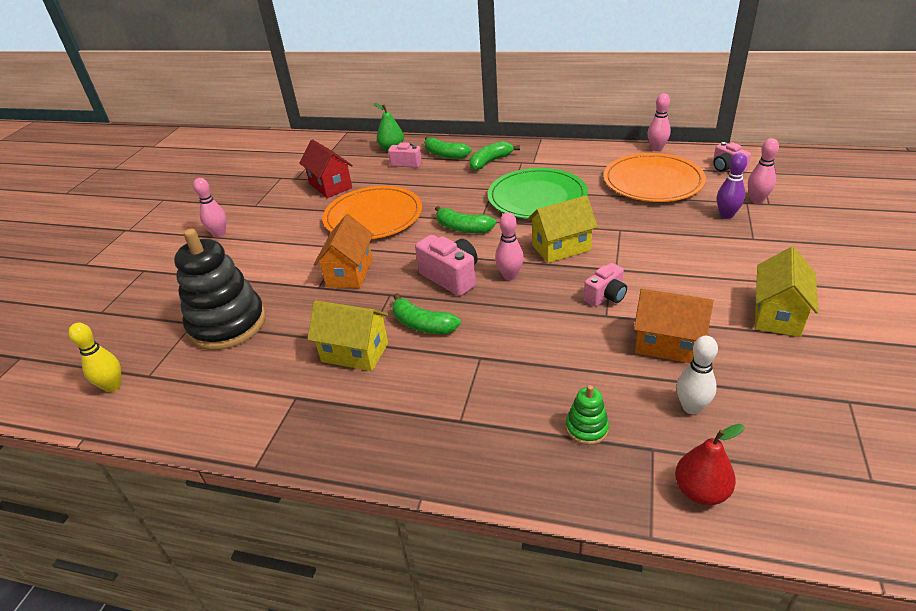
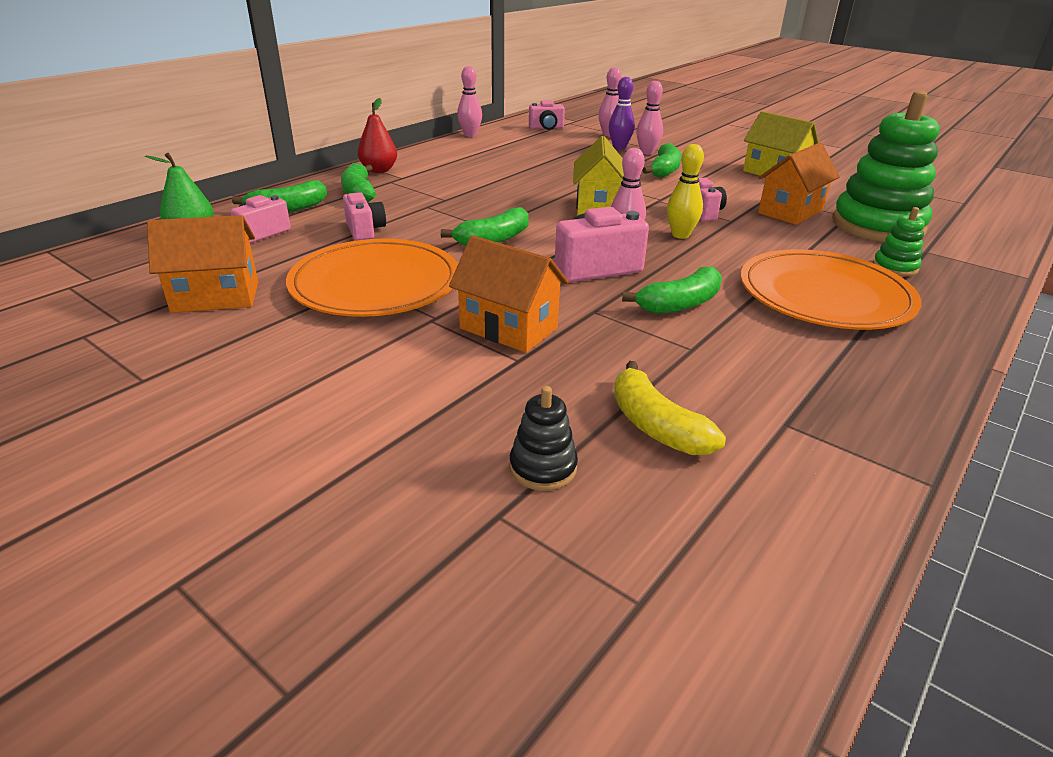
camera: 70 degrees left, 5 degrees down
yellow bowling pin [68,323,121,392] -> yellow bowling pin moved to [667,144,704,239]
black stacking toy [174,229,266,350] -> black stacking toy [509,386,578,491], size x0.43
pink bowling pin [193,178,226,237] -> pink bowling pin moved to [636,81,663,155]
red house [299,139,353,198] -> orange house [147,215,258,313]
yellow house [307,300,388,371] -> none
green plate [488,168,588,219] -> none
orange plate [603,153,706,202] -> orange plate moved to [741,249,921,330]
red pear [675,424,744,505] -> red pear moved to [358,98,397,173]
white bowling pin [677,336,718,414] -> green stacking toy [832,91,940,242]
none -> pink camera [343,192,386,241]
none -> yellow banana [614,361,726,455]
none -> green banana [642,143,681,178]

